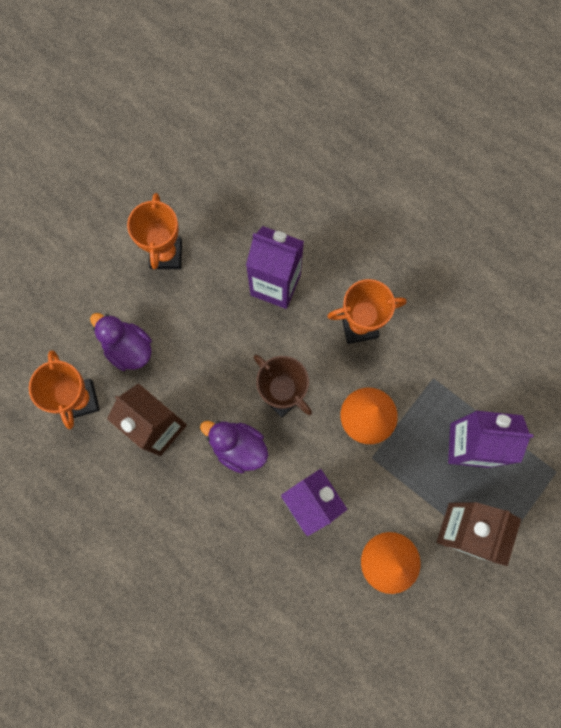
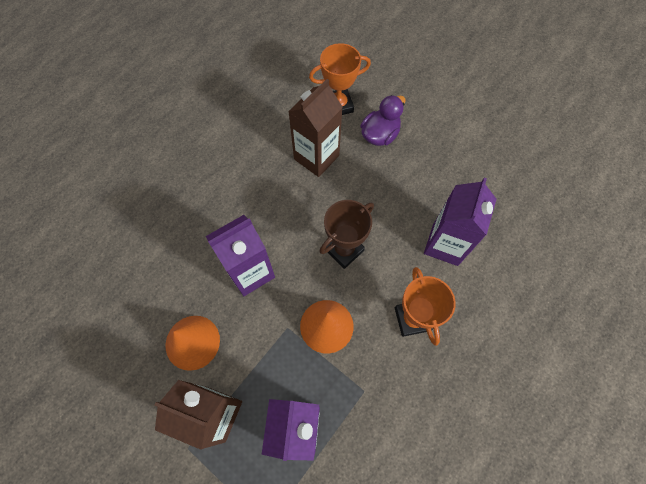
camera: 90 degrees right, 10 degrees down
orange trophy [127,193,182,269] -> none
purple duck [200,421,268,474] -> none

